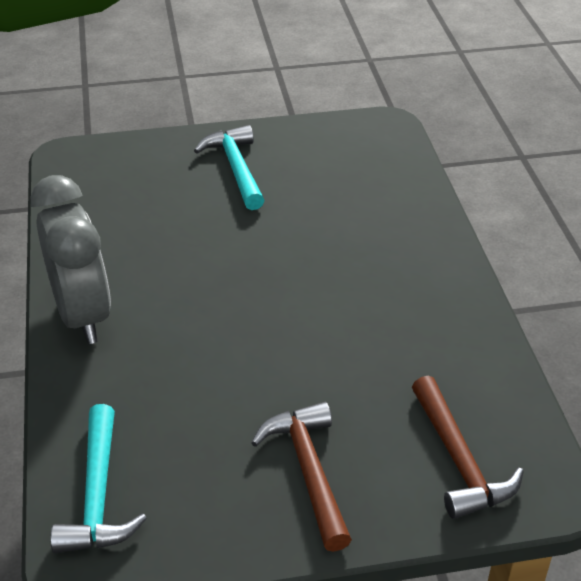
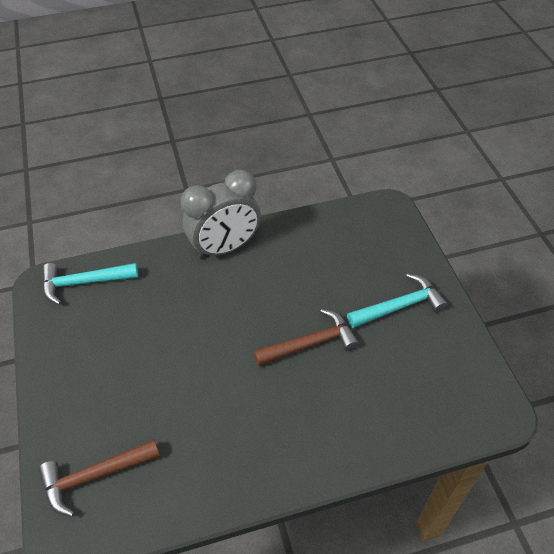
camera: 85 degrees right, 10 degrees up
brown hammer [251,402,352,552] -> brown hammer moved to [253,309,359,366]

